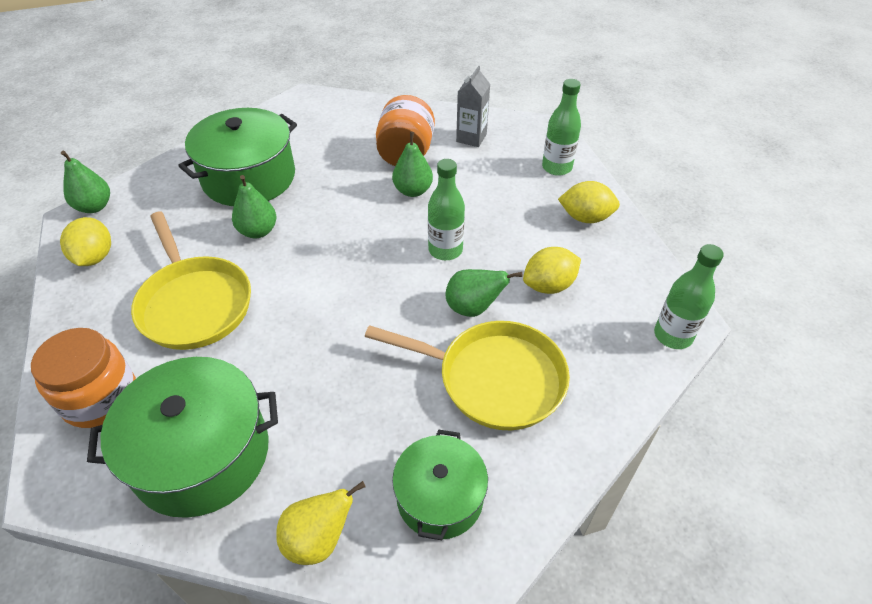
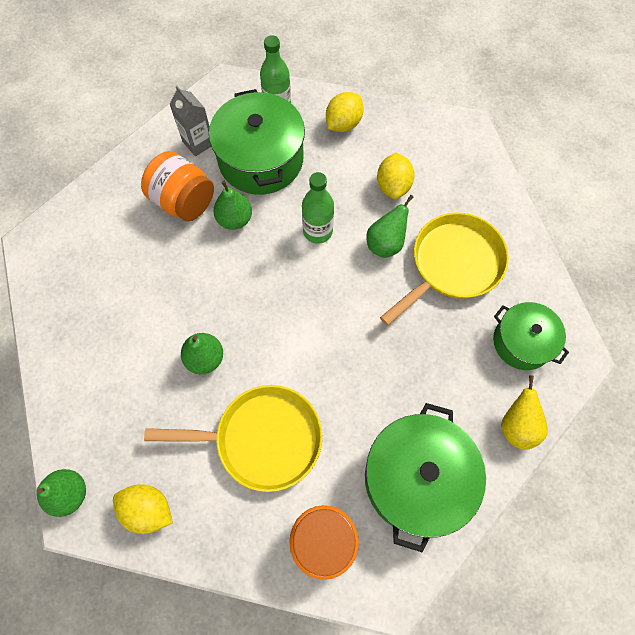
camera: 60 degrees left, 20 degrees up
green pot [178,108,297,206] -> green pot moved to [209,89,305,195]
green bottle [654,244,724,349] -> none

